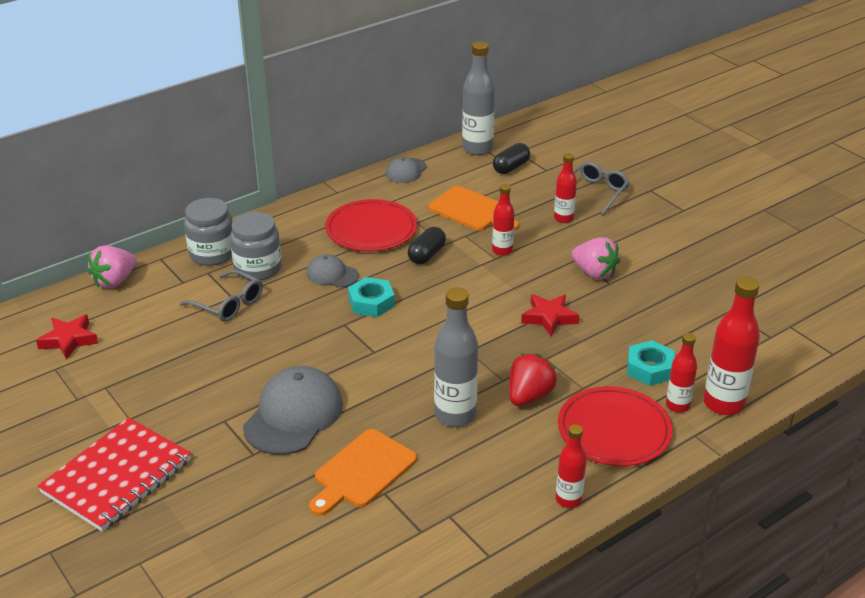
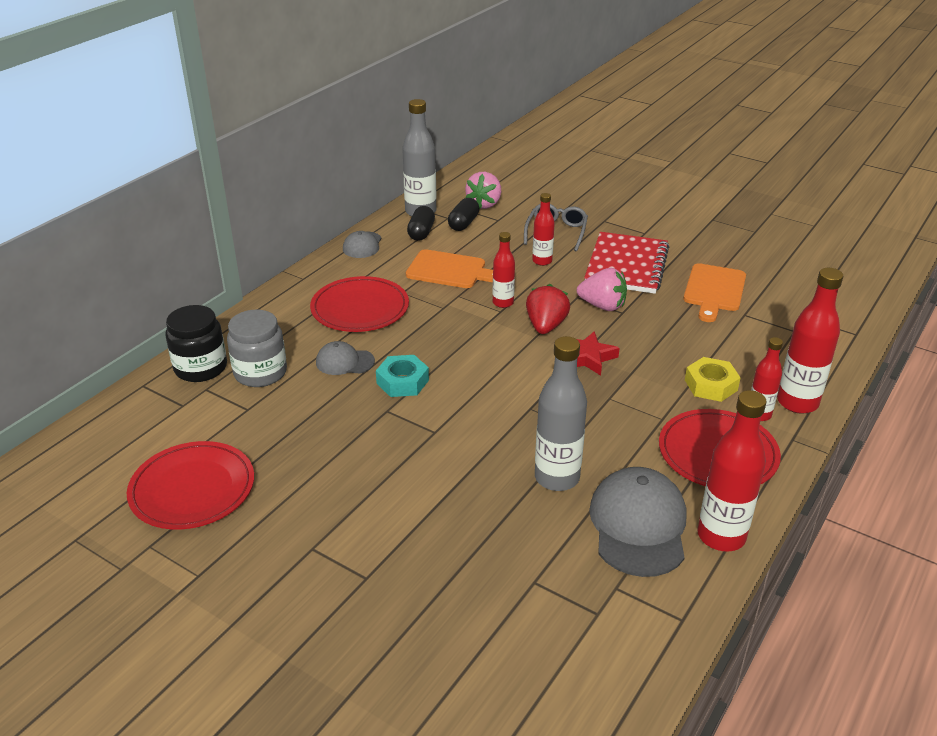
camera: 20 degrees left, 0 degrees up
red star [36,315,98,360] -> none
red notebook [38,417,191,532] -> red notebook moved to [584,232,669,294]
pink strawberry [87,245,137,288] -> pink strawberry moved to [465,172,501,209]
grey glasses [179,270,263,322] -> none
grey jar [184,198,233,266] -> black jar [165,305,227,382]
grey cap [243,366,343,455] -> grey cap moved to [589,467,686,577]
orange cutting board [309,429,417,516] -> orange cutting board moved to [683,263,746,322]
black capsule [408,227,446,264] -> black capsule moved to [407,206,435,241]
red strawberry [509,353,557,406] -> red strawberry moved to [526,284,570,334]
red bottle [556,424,587,508] -> red bottle [697,390,767,552], size x1.69
turquoise nut [627,340,675,386] -> yellow nut [685,357,740,402]
none -> red plate [127,441,254,530]

